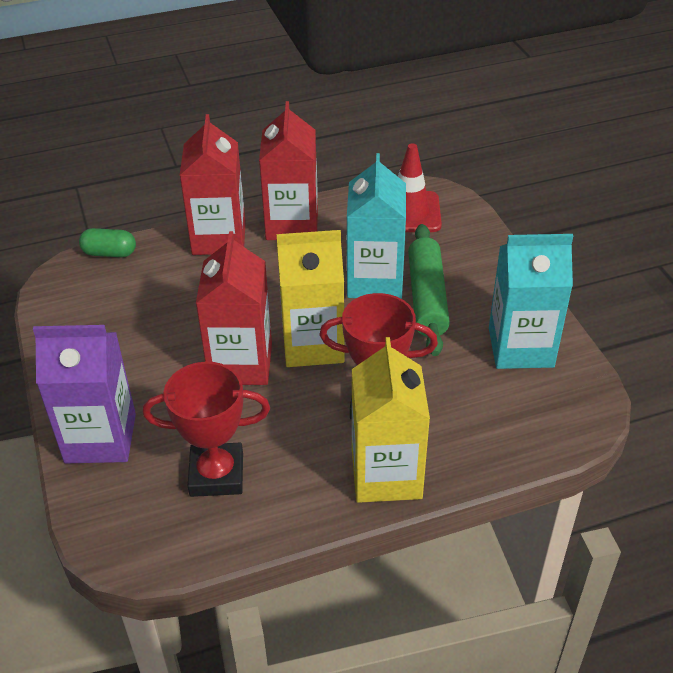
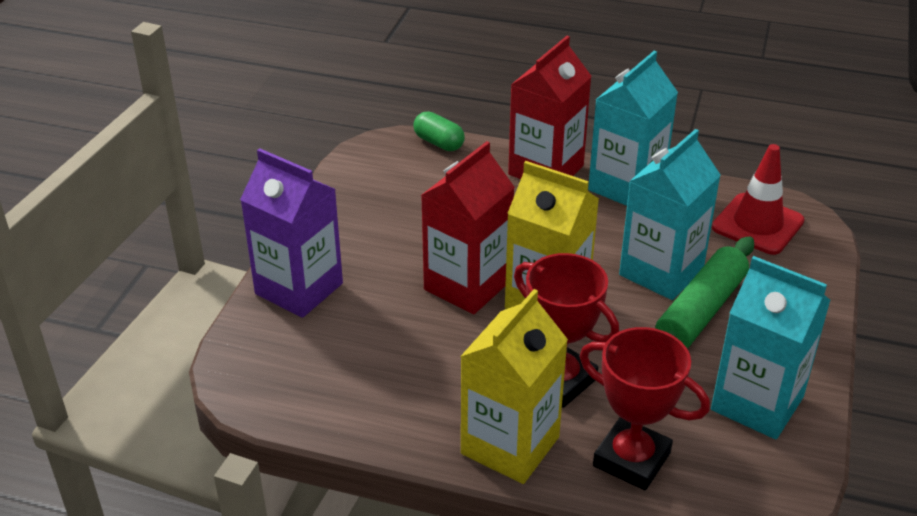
camera: 35 degrees right, 5 degrees down
red trophy [143,362,270,497] -> red trophy moved to [579,327,710,490]
red carton [259,101,318,240] -> turquoise carton [588,51,678,206]

